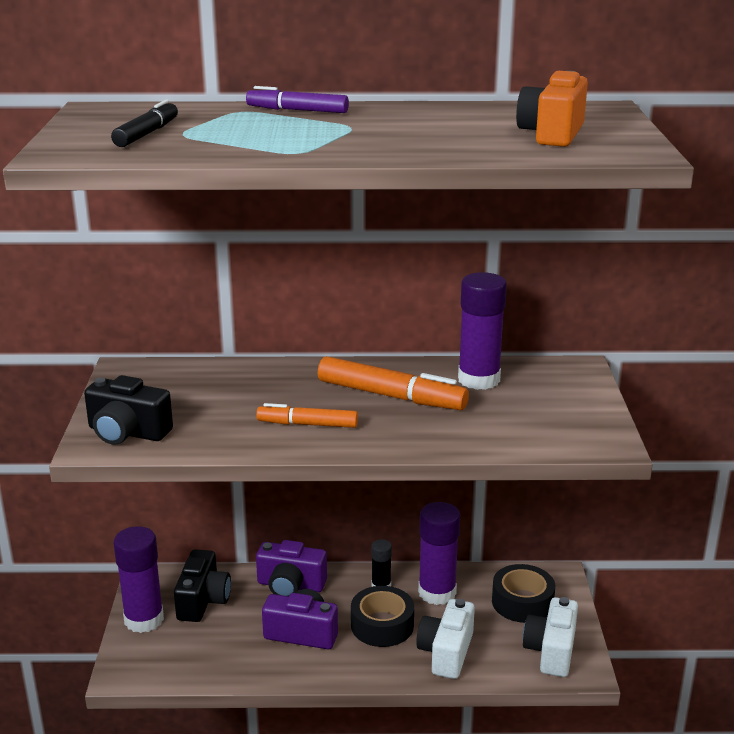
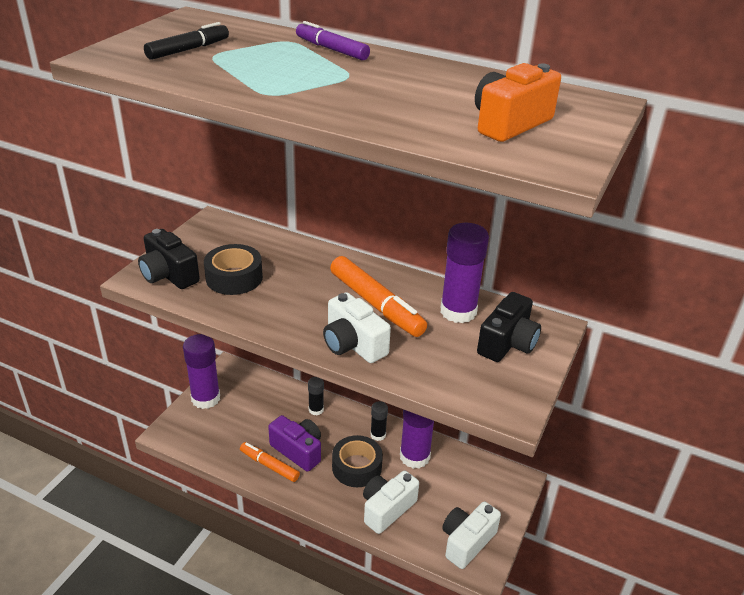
camera: 25 degrees right, 10 degrees up
black camera [174,549,231,622] -> black camera moved to [477,292,541,362]
orange marker [256,403,358,428] -> orange marker moved to [240,442,300,482]
purple camera [256,540,327,596] -> black glue stick [308,377,324,416]
black tape [492,564,555,623] -> black tape moved to [204,244,263,295]
none -> white camera [323,292,391,363]

